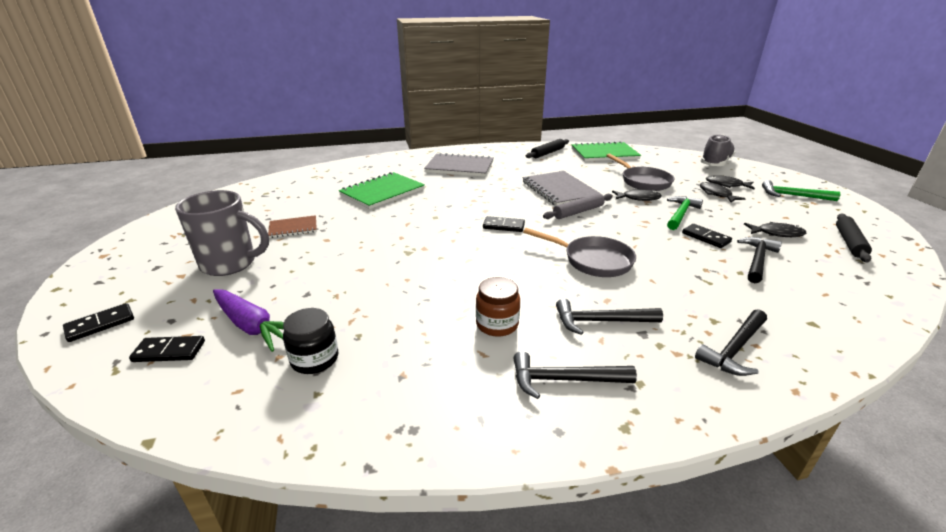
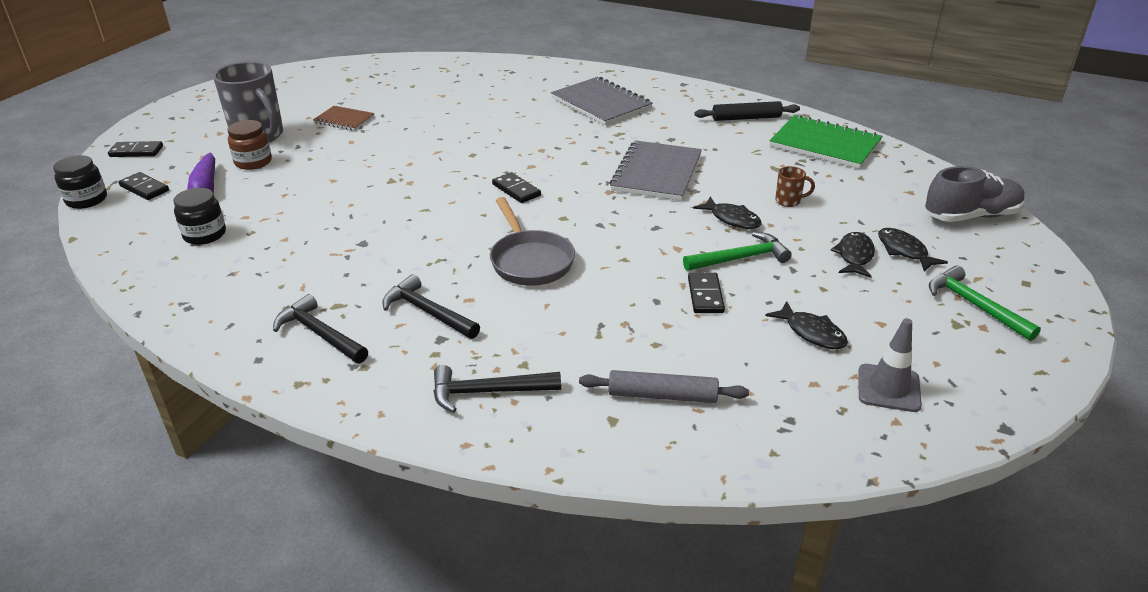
camera: 40 degrees right, 5 degrees up
green notebook [339,172,425,209] -> none
brown jar [476,277,520,337] -> brown jar moved to [228,120,272,170]
grey rolling pin [543,193,613,219] -> grey rolling pin moved to [579,370,749,403]
grey pan [606,153,674,191] -> brown mug [775,166,815,207]
black hammer [737,237,782,283] -> none
black rolling pin [836,214,872,262] -> grey traffic cone [859,318,922,412]
none -> black jar [53,155,107,209]

